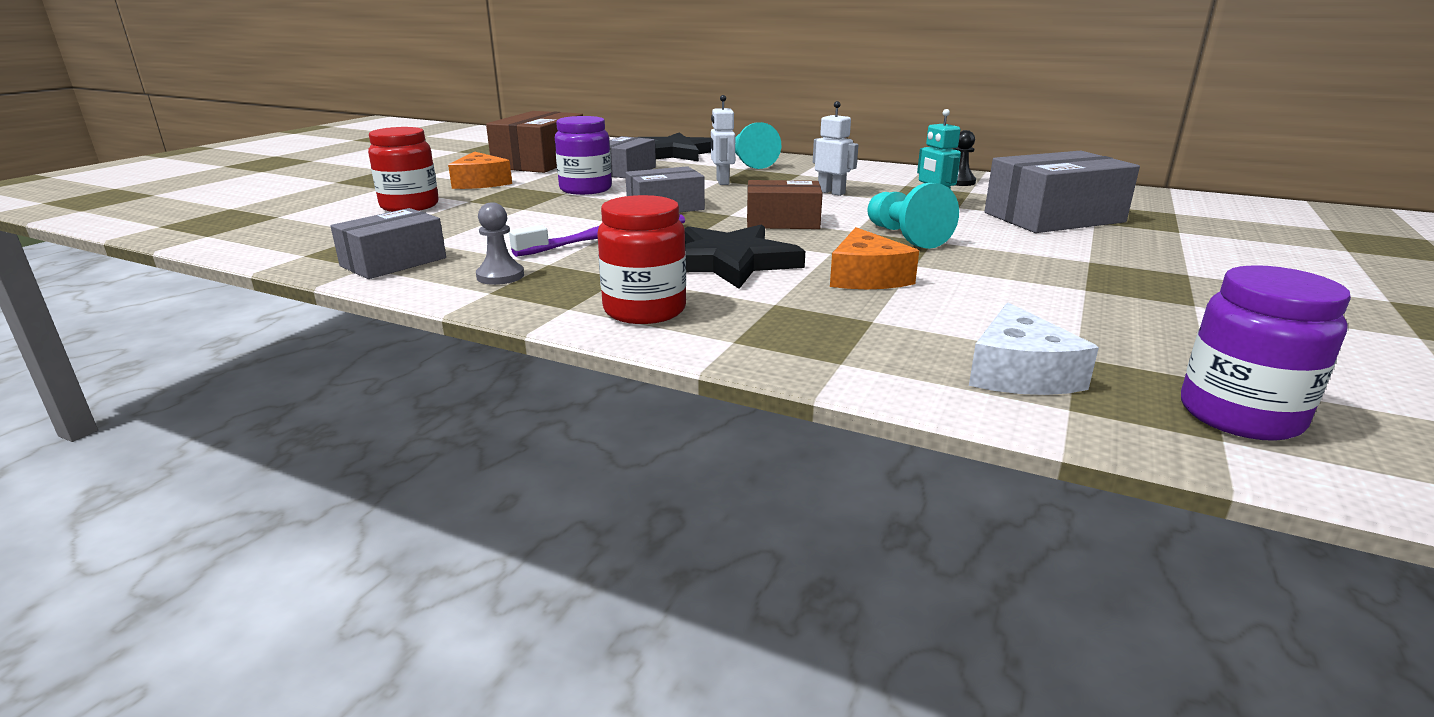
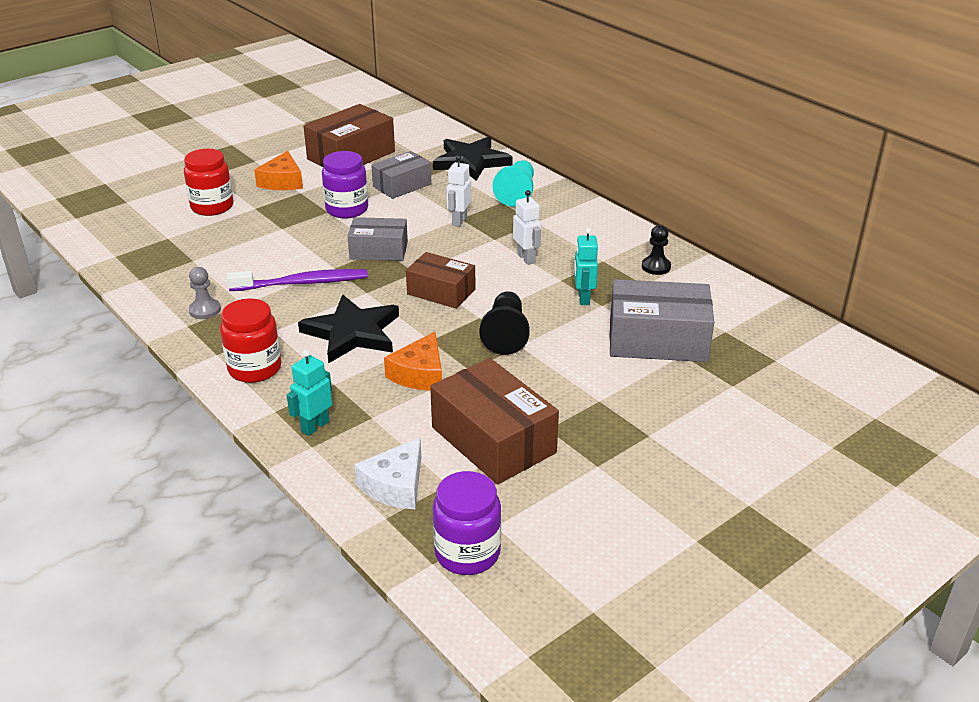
camera: 25 degrees right, 10 degrees up
grey box [330,208,446,279] -> none
turquoise pawn [868,183,959,249] -> black pawn [479,291,530,355]
none -> turquoise robot [287,350,332,436]
none -> brown box [430,358,559,485]

